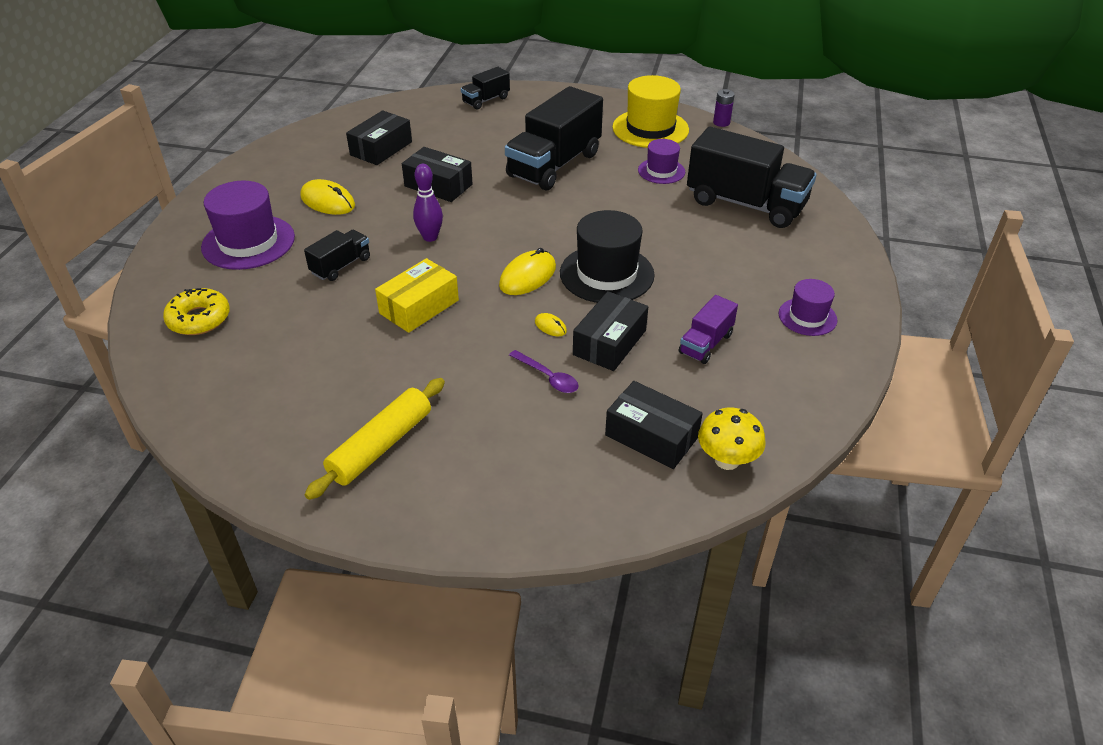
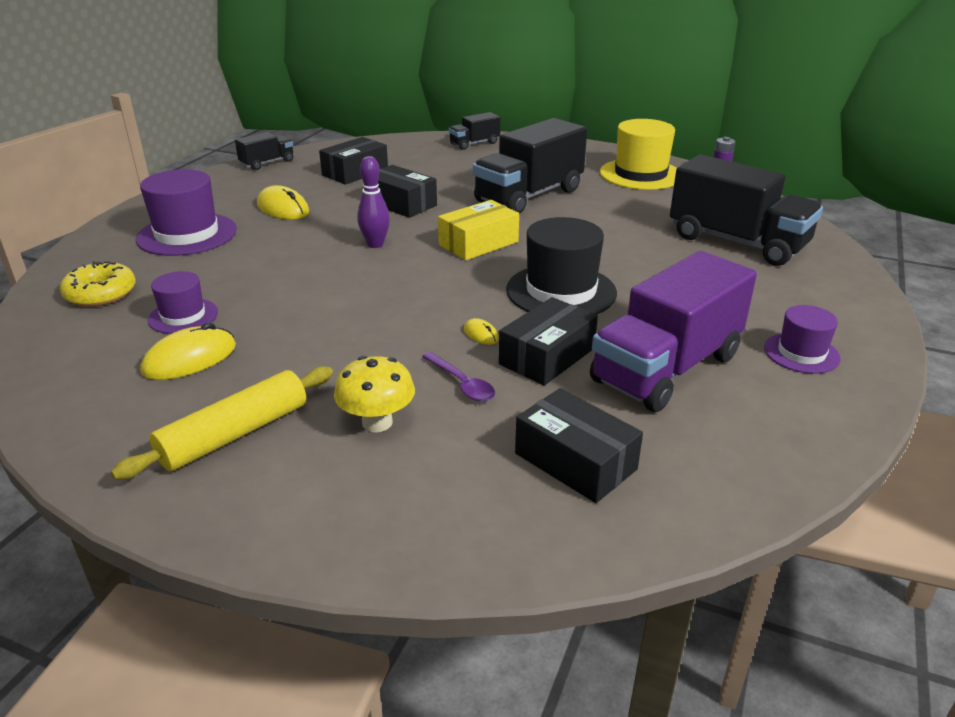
camera: 10 degrees right, 10 degrees down
black truck [304,230,370,281] -> black truck moved to [235,132,293,170]
yellow box [375,258,459,333] -> yellow box moved to [438,200,519,260]
yellow mouse [499,248,556,295] -> yellow mouse moved to [141,322,236,380]
purple hat [638,139,685,184] -> purple hat moved to [148,271,218,334]
purple truck [679,295,738,364] -> purple truck [590,251,757,412], size x2.04
yellow mushroom [698,408,766,470] -> yellow mushroom moved to [334,356,415,432]

